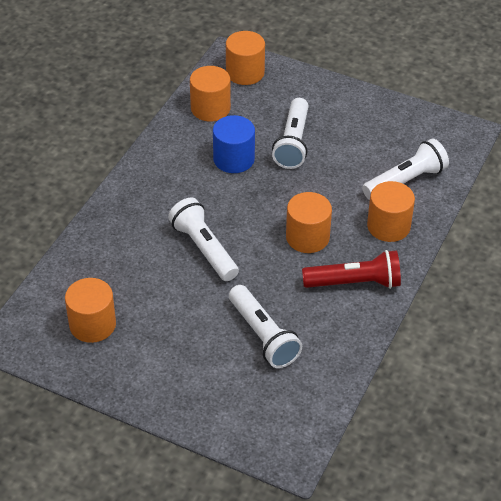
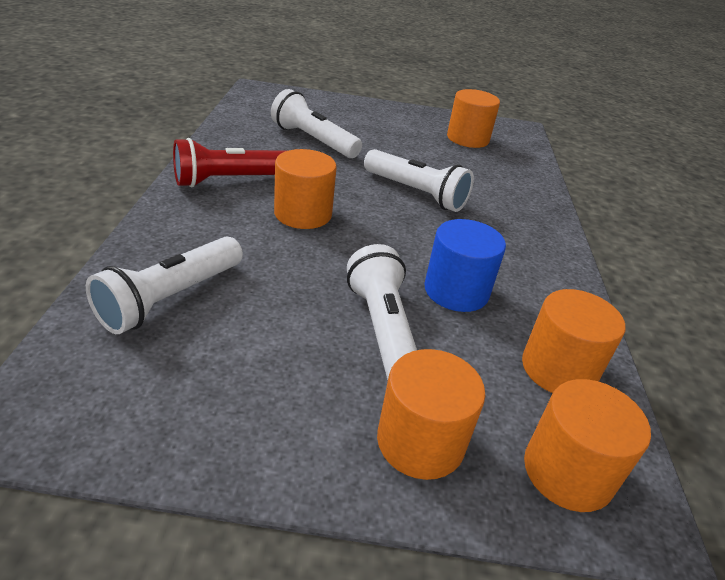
camera: 155 degrees right, 10 degrees down
orange cylinder [367,181,415,242] -> orange cylinder moved to [377,349,486,480]

